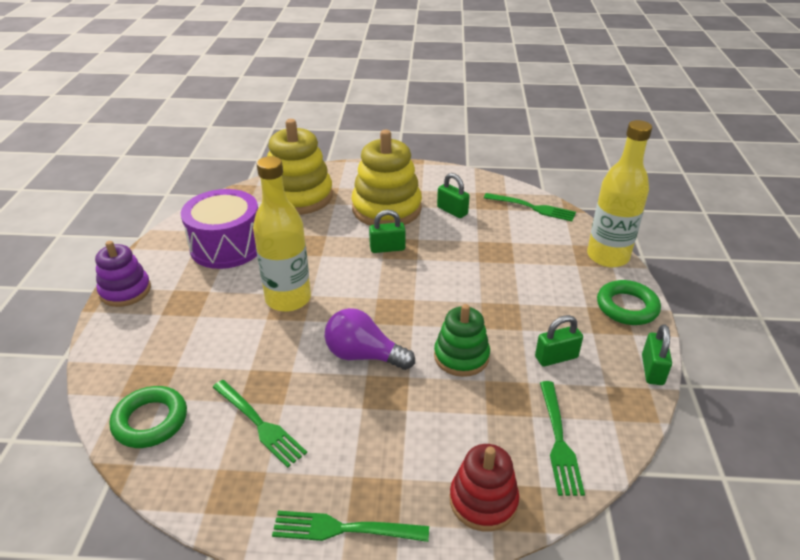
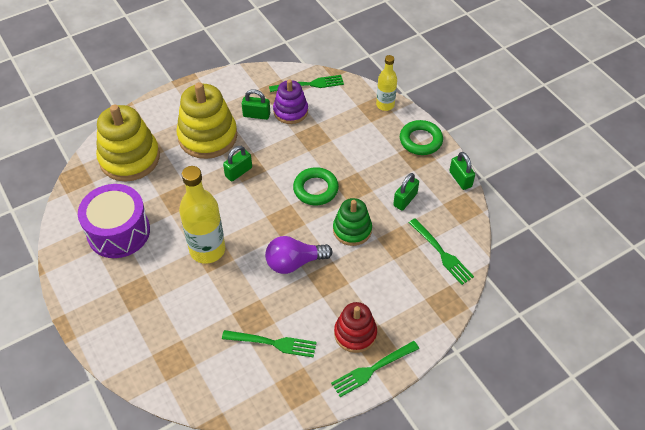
camera: 35 degrees left, 15 degrees up
purple stacking toy [95,241,151,307] -> purple stacking toy moved to [273,79,308,124]
green ring [110,386,187,448] -> green ring moved to [293,167,339,205]
red stacking toy [450,444,519,531] -> red stacking toy moved to [334,302,377,353]
yellow bottle [587,120,652,267] -> yellow bottle [376,55,397,111], size x0.59

